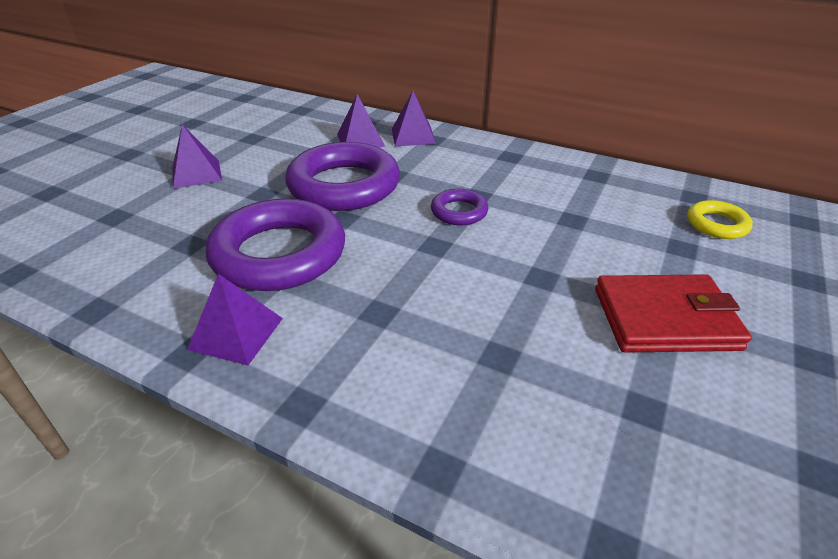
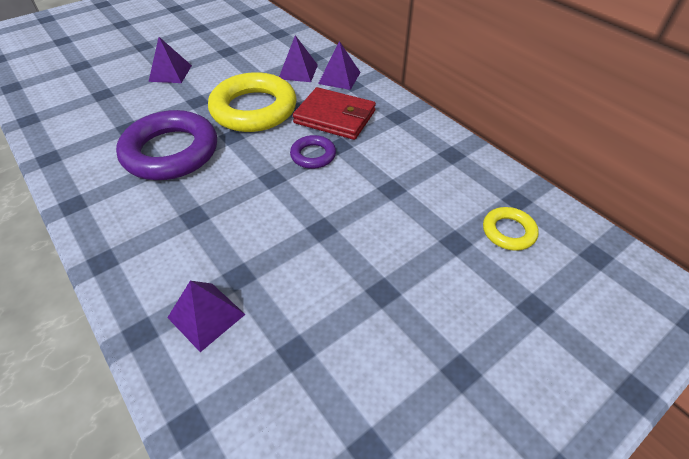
camera: 25 degrees right, 10 degrees up
purple pyramid [187,274,283,365] -> purple pyramid moved to [167,281,246,352]
purple ring [285,142,400,211] -> yellow ring [208,72,297,132]
red wallet [595,274,752,352] -> red wallet moved to [293,87,376,140]

